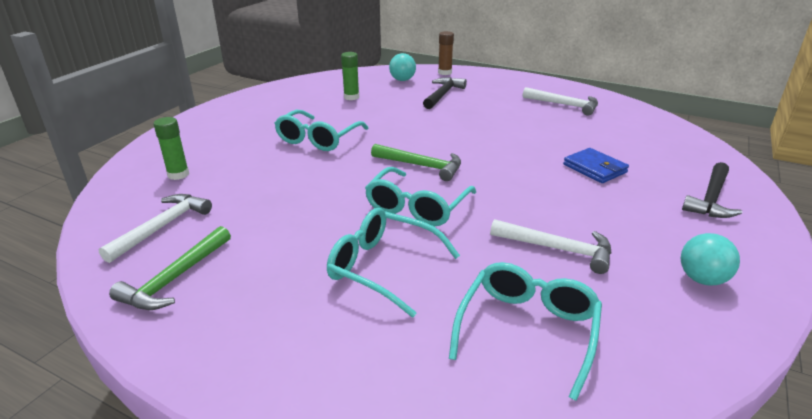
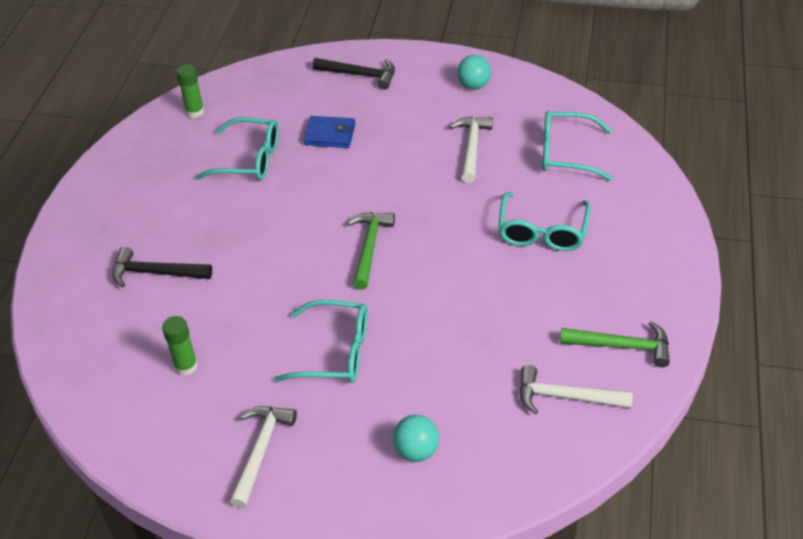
camera: 105 degrees left, 15 degrees up
green glue stick [153,117,189,180] -> green glue stick moved to [176,64,204,118]
turquoise glasses [365,167,476,226] -> turquoise glasses moved to [195,117,279,180]
turquoise ball [389,53,416,81] -> turquoise ball moved to [393,415,439,462]
brown glue stick [438,31,454,75] -> none
white hammer [523,87,598,116] -> white hammer moved to [230,406,297,509]
blue wallet [563,148,629,183] -> blue wallet turned 60 degrees clockwise [303,116,355,148]

